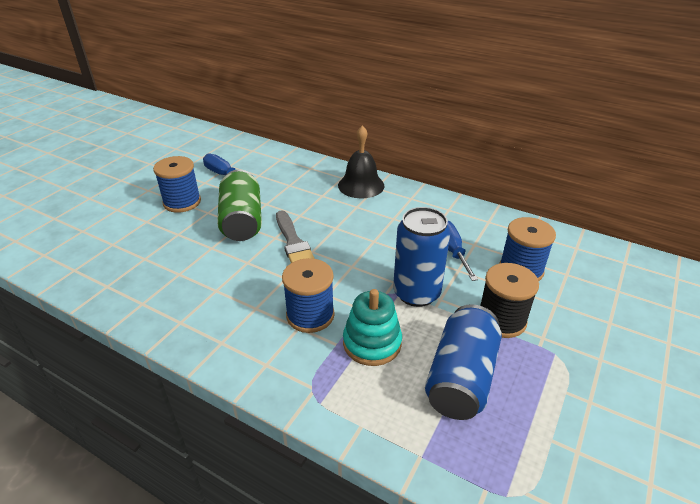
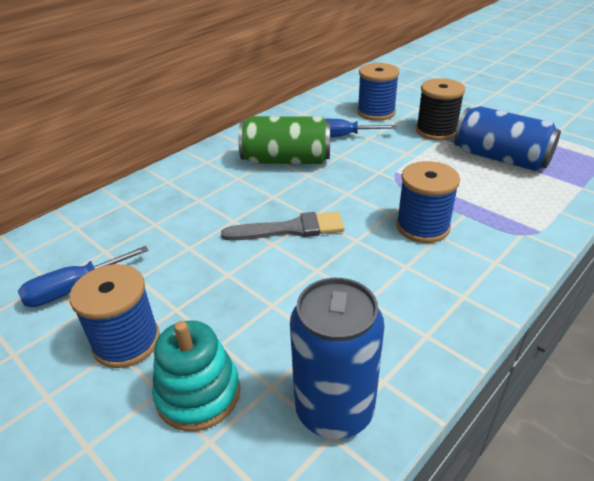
camera: 75 degrees left, 0 degrees up
green can [217,170,262,241] -> green can moved to [238,116,330,164]
black bell [338,126,385,198] -> none
turquoise stacking toy [343,289,402,366] -> turquoise stacking toy moved to [152,320,240,431]
blue can [393,207,450,307] -> blue can moved to [290,278,384,439]

